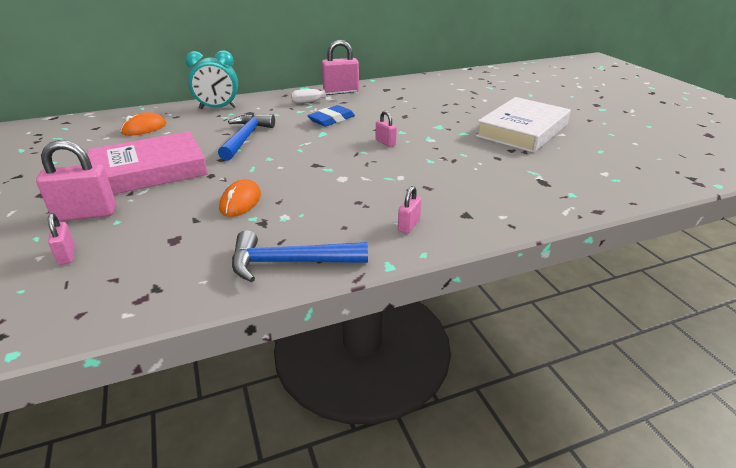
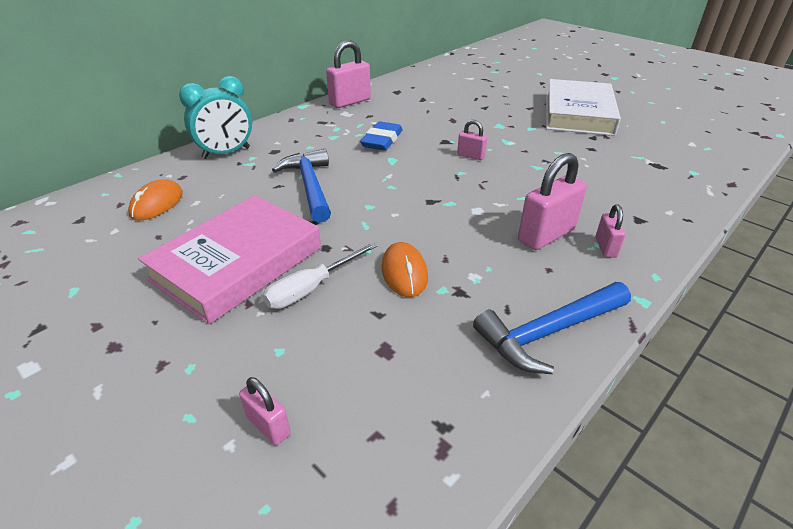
camera: 25 degrees left, 5 degrees up
pink padlock [36,140,116,221] -> pink padlock moved to [518,153,587,250]
white screwdriver [291,89,358,103] -> white screwdriver moved to [263,242,378,309]

